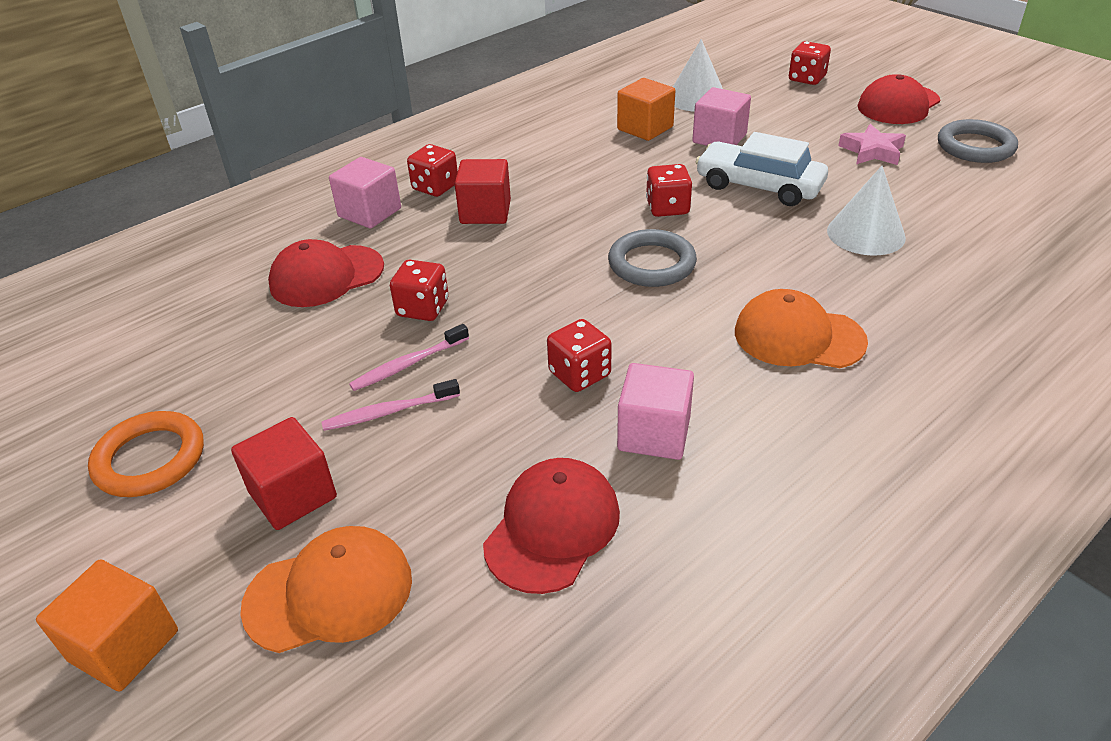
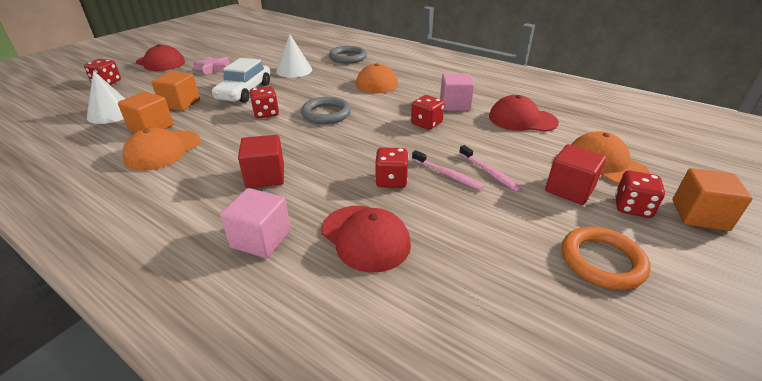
camera: 105 degrees left, 5 degrees down
red dice [407,144,458,197] -> red dice moved to [615,170,665,218]
pink cube [692,87,751,146] -> orange cube [151,71,200,111]
grey ring [938,119,1018,163] -> grey ring moved to [329,46,367,64]
none -> orange cap [122,127,201,171]

